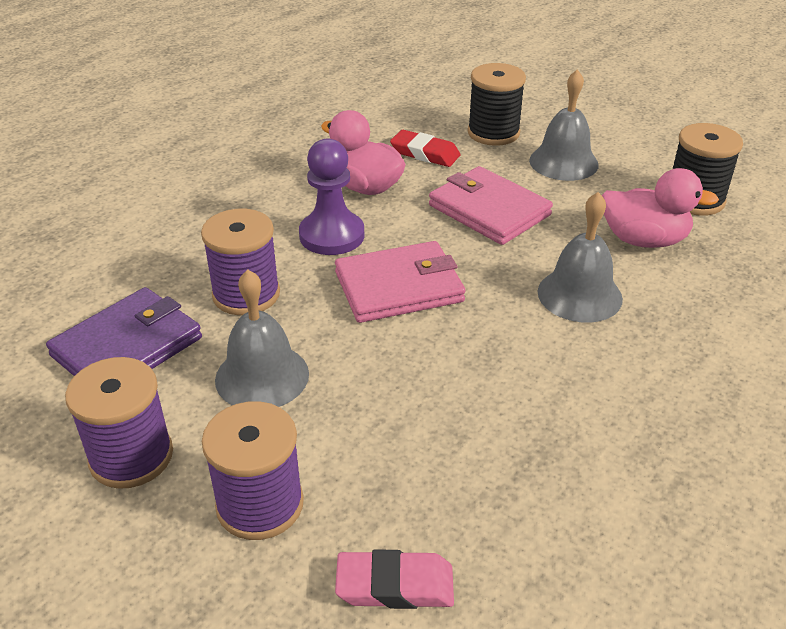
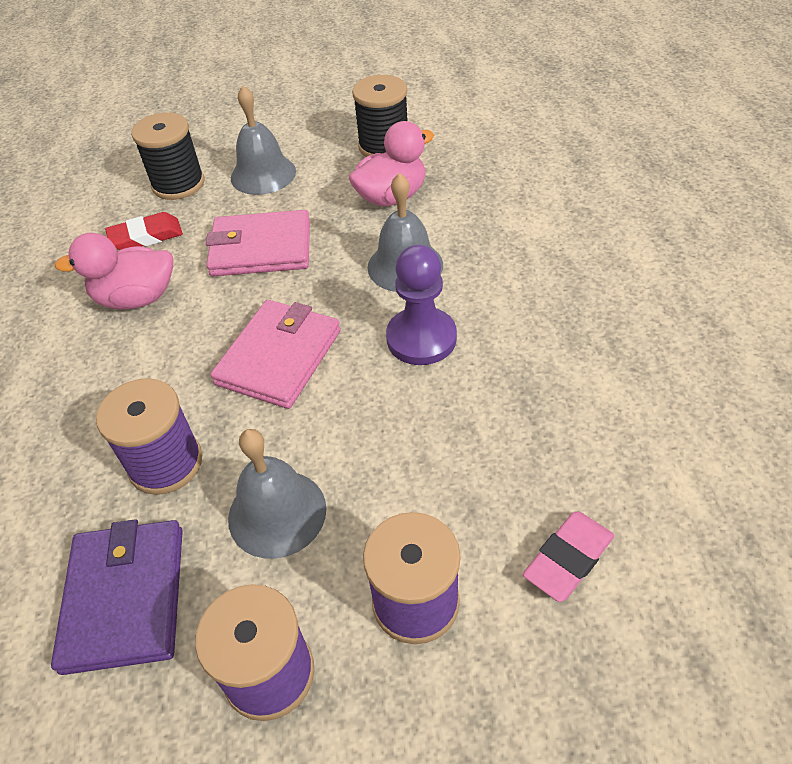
camera: 45 degrees left, 10 degrees up
purple pawn [299,138,365,255] -> purple pawn moved to [386,245,457,365]

